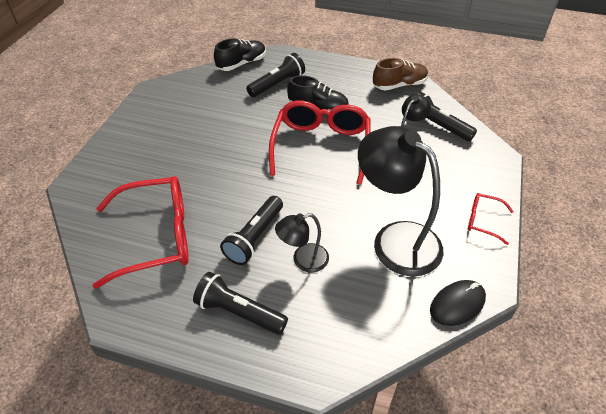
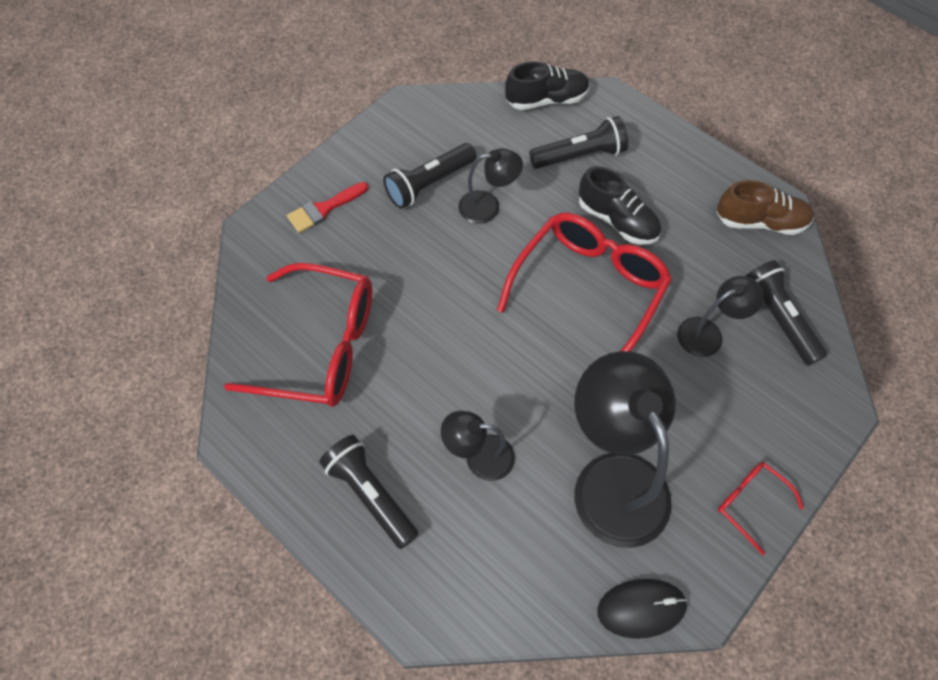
camera: 25 degrees right, 15 degrees up
black flashlight [220,196,283,265] -> black flashlight moved to [383,143,477,209]
none -> red brush [287,182,368,233]
none -> black lamp [459,148,523,224]

